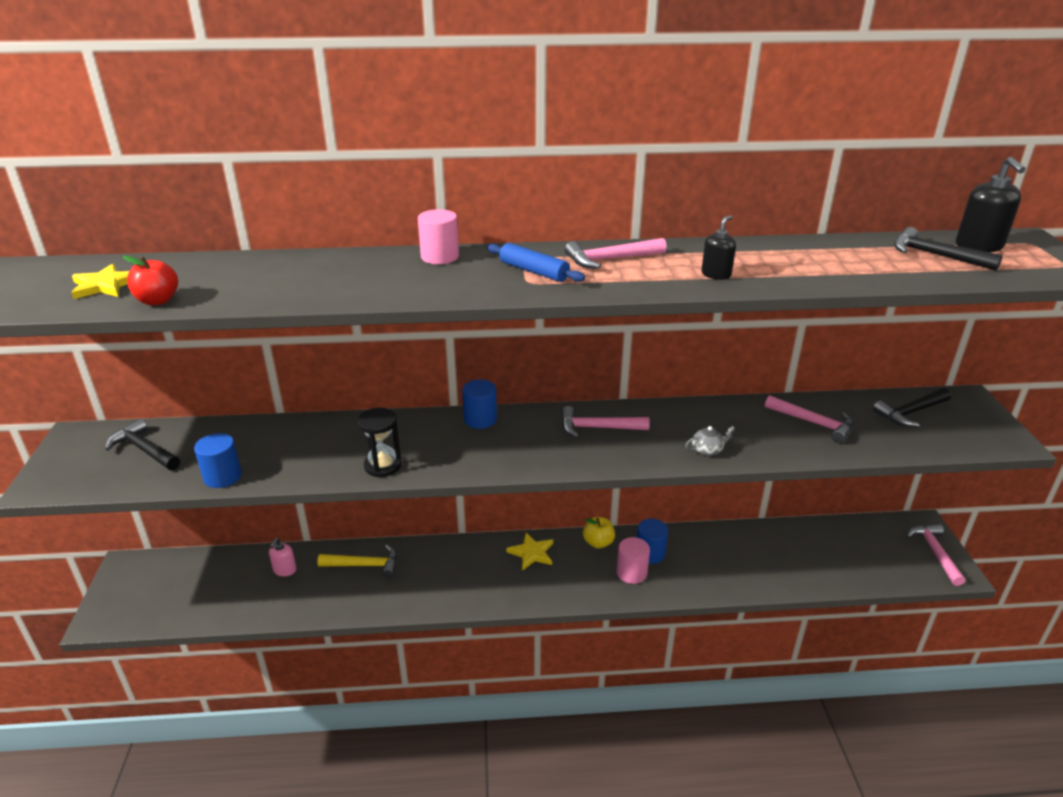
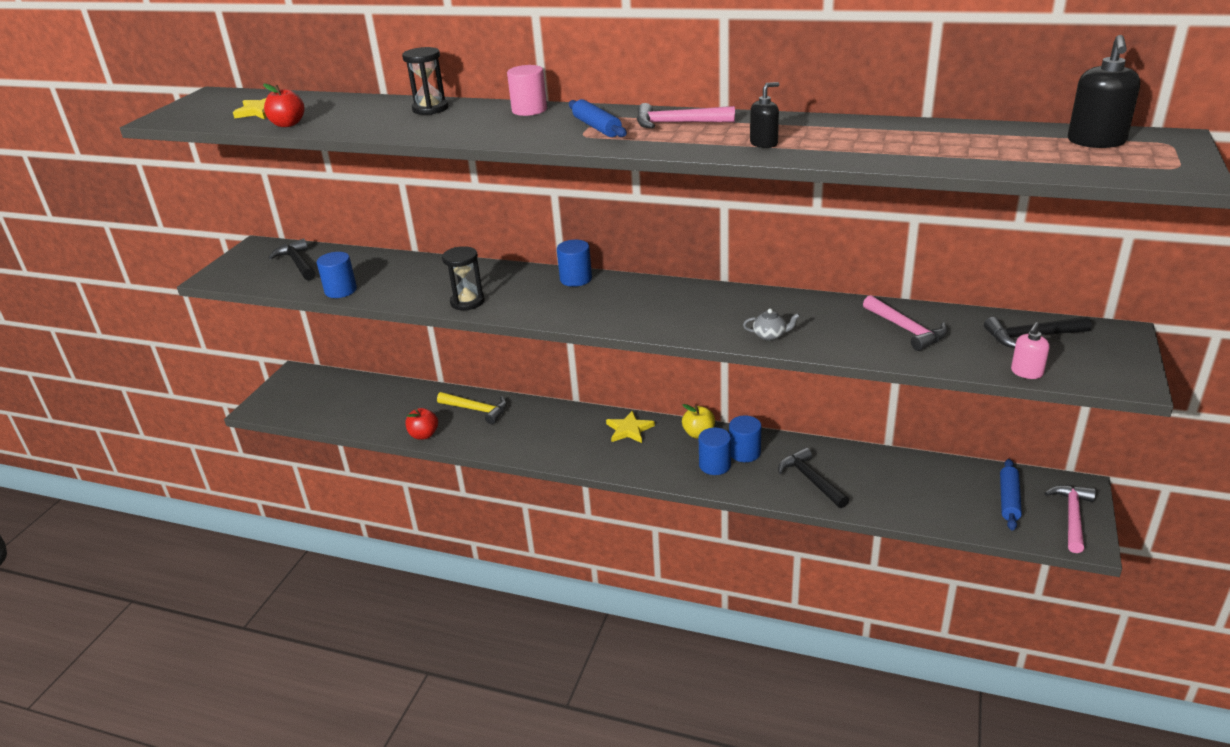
camera: 25 degrees right, 0 degrees up
pink soap dispenser [269,538,296,576] -> pink soap dispenser moved to [1011,322,1050,379]
pink hammer [561,406,650,438] -> none
pink cylinder [617,537,650,584] -> blue cylinder [699,428,731,475]
black hammer [894,227,1003,271] -> black hammer moved to [778,448,849,508]
none -> black hourglass [402,47,448,115]
none -> red apple [405,408,438,440]
none -> blue rolling pin [1000,459,1022,531]

